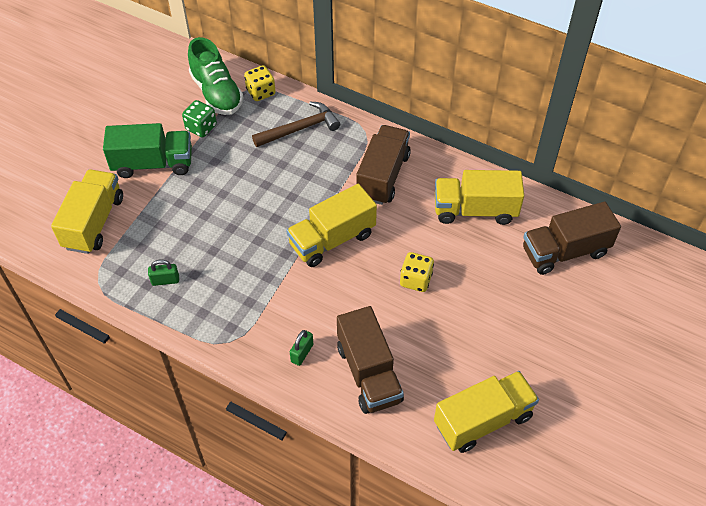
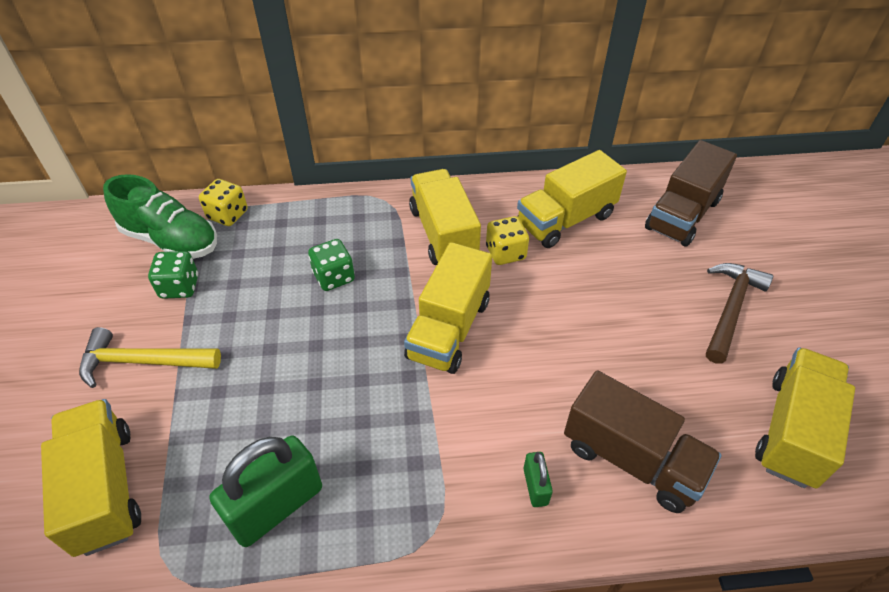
camera: 35 degrees left, 5 degrees down
green truck [103,123,192,178] -> yellow hammer [79,327,221,388]
green padlock [148,260,179,286] -> green padlock [210,435,322,547], size x2.11
brown hammer [252,102,340,147] -> brown hammer moved to [706,263,773,364]
brown truck [356,125,411,205] -> yellow truck [409,169,481,265]
yellow dice [400,252,434,292] -> yellow dice moved to [486,216,529,265]
none -> green dice [308,239,355,291]

